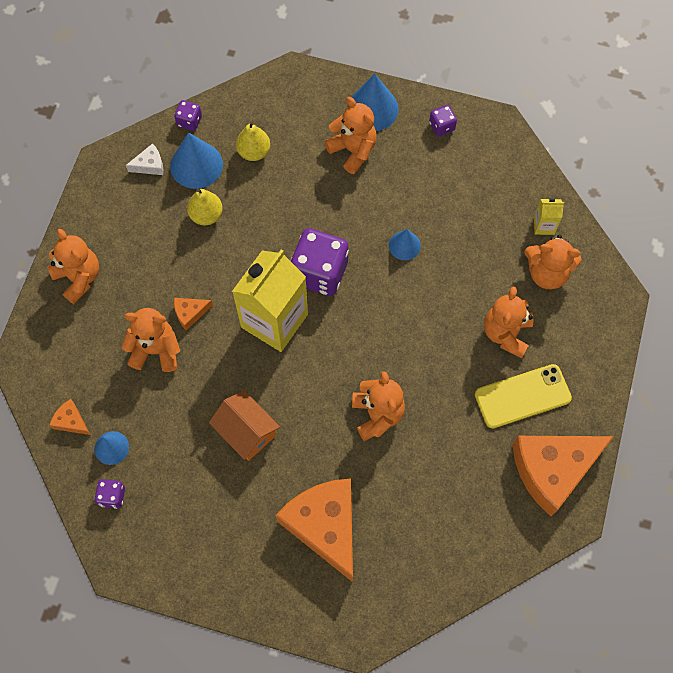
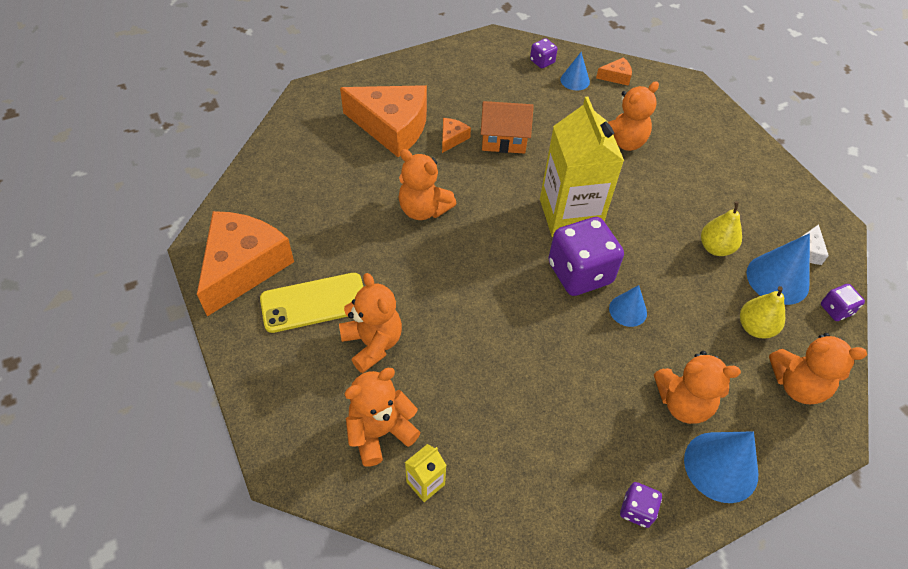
camera: 135 degrees right, 15 degrees down
orange teddy bear [48,229,99,304] -> orange teddy bear moved to [769,333,867,404]
orange cheese [174,298,213,330] -> orange cheese moved to [442,118,471,153]
blue cone [389,229,421,260] -> blue cone moved to [609,285,647,327]
yellow phone [475,364,572,429] -> yellow phone turned 45 degrees clockwise [260,273,363,333]

